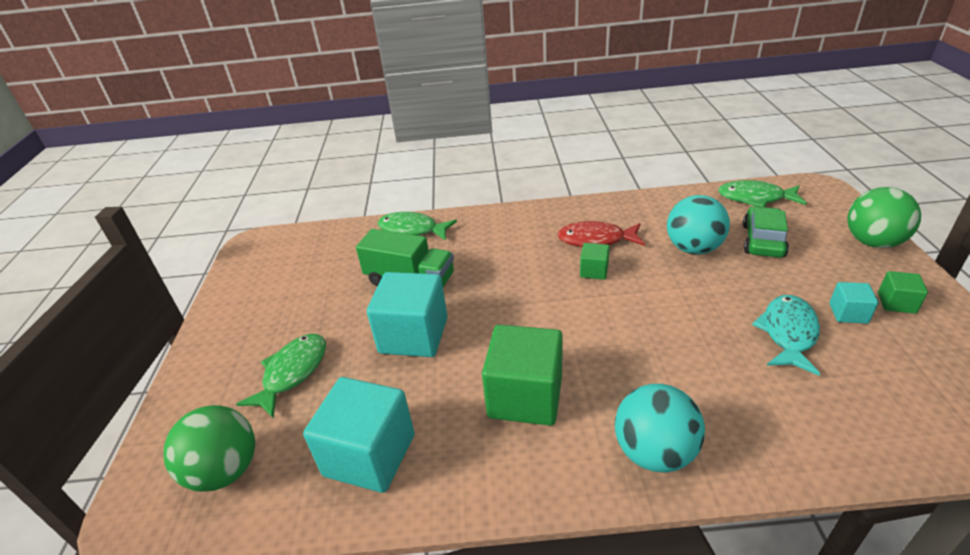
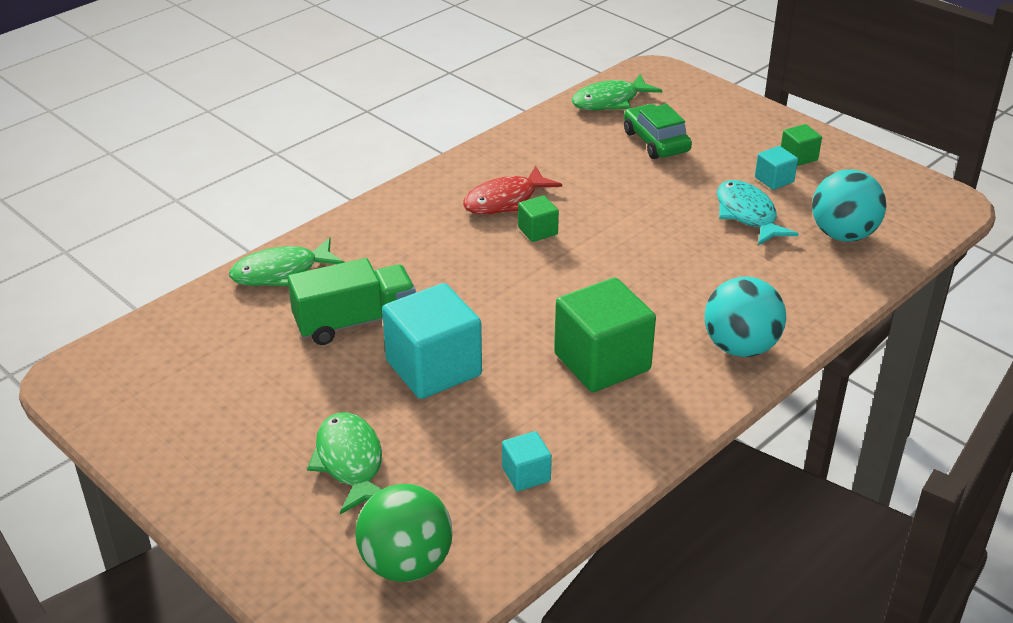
camera: 45 degrees left, 0 degrees up
turquoise cube [303,377,415,493] -> turquoise cube [502,431,552,491], size x0.48
turquoise ball [667,195,730,255] -> turquoise ball moved to [812,169,886,242]
green ball [847,187,921,248] -> none

